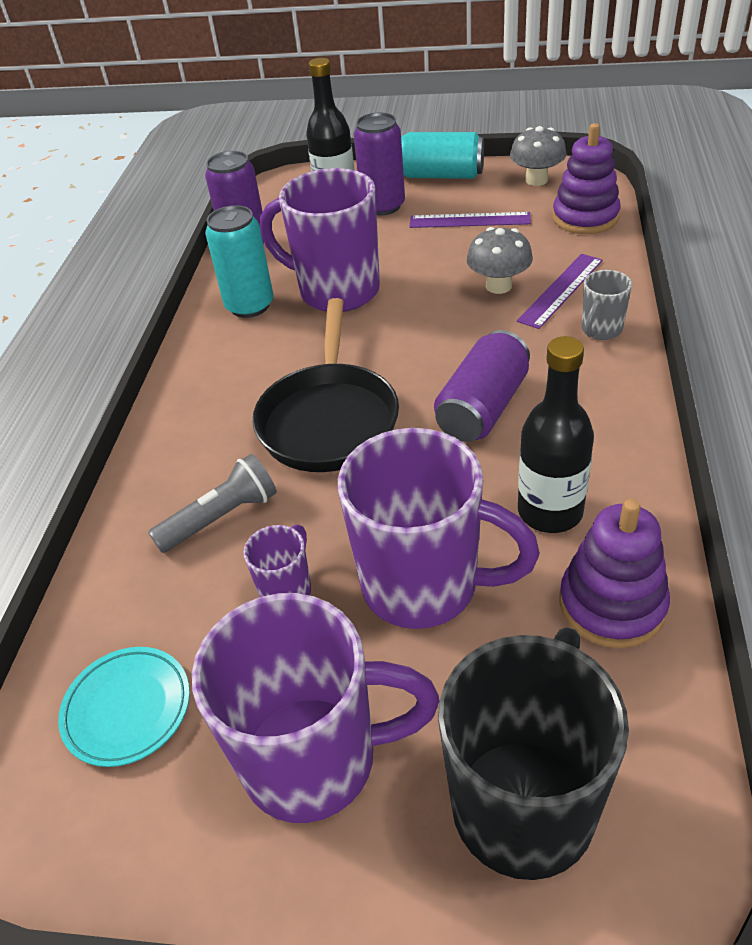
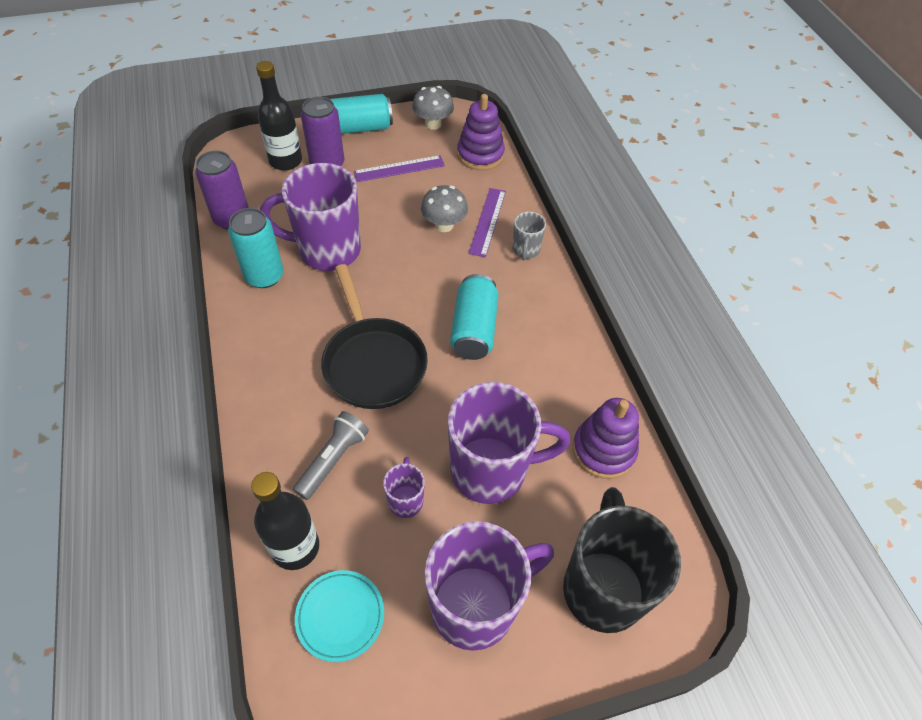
camera: 30 degrees left, 10 degrees up
purple can [434,330,530,442] -> turquoise can [450,274,499,360]
black bottle [518,336,594,533] -> black bottle moved to [251,472,319,570]

